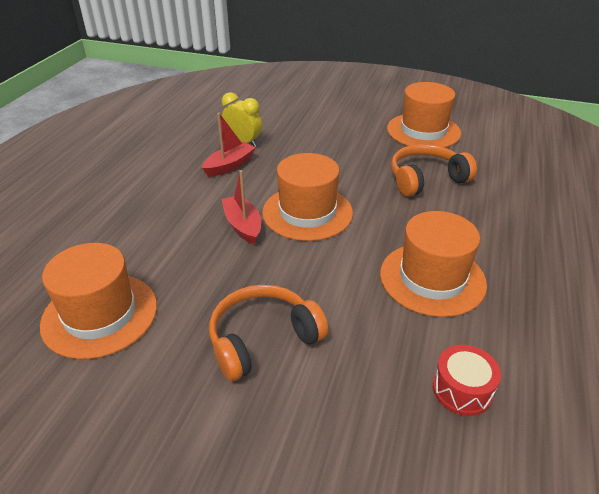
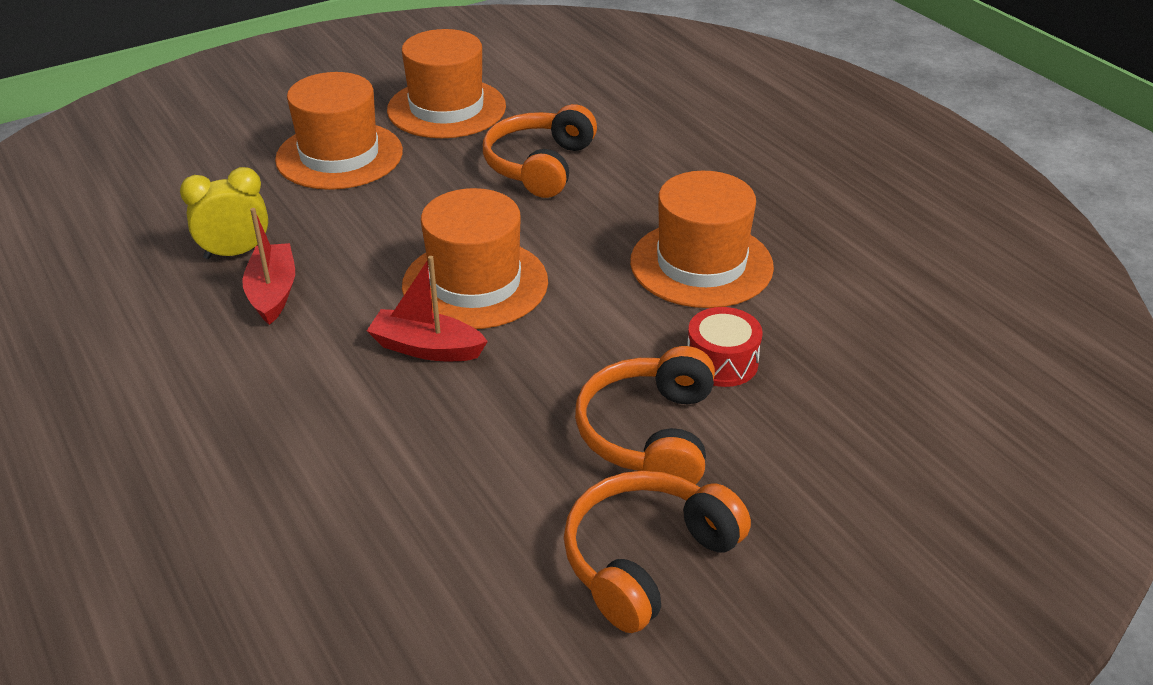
camera: 50 degrees left, 0 degrees up
orange hat [40,243,157,359] -> orange hat moved to [275,72,403,190]
red drum [433,345,501,416] -> red drum moved to [687,307,762,387]
none -> orange headphones [564,471,751,633]

